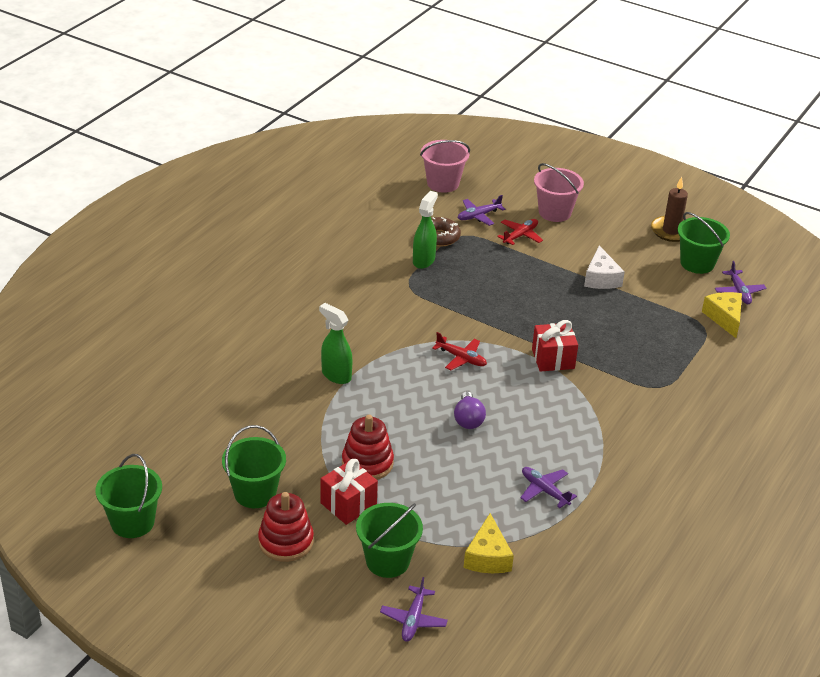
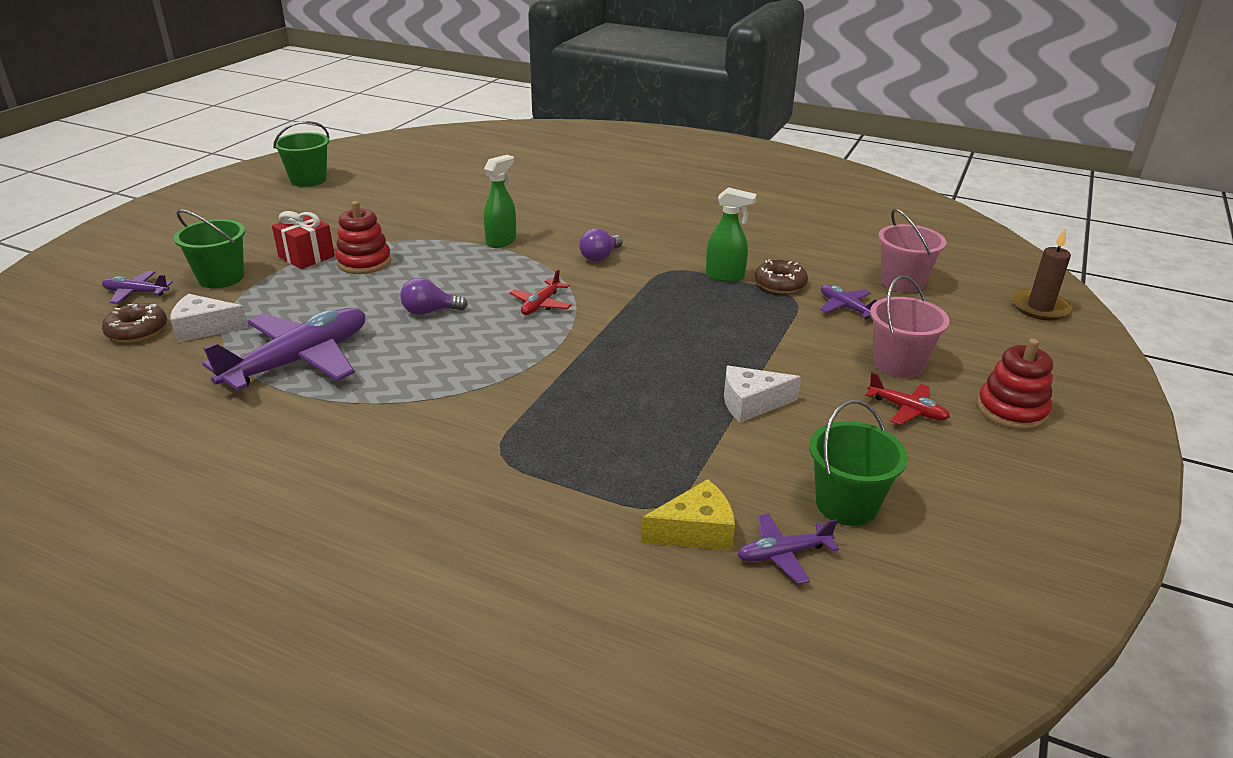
camera: 85 degrees right, 5 degrees down
green bucket [222,425,286,508] -> none
red stacking toy [258,492,314,562] -> red stacking toy moved to [977,338,1053,430]
yellow cheese [464,513,514,573] -> white cheese [170,294,248,343]
red plane [497,219,543,245] -> red plane moved to [865,372,950,425]
purple plane [520,467,577,508] -> purple plane [202,308,365,391], size x2.13
red gift [532,320,578,372] -> none
brown candle [651,177,688,242] -> brown candle moved to [1011,228,1072,321]
none -> brown donut [102,303,167,342]
none -> purple light bulb [579,228,623,262]

